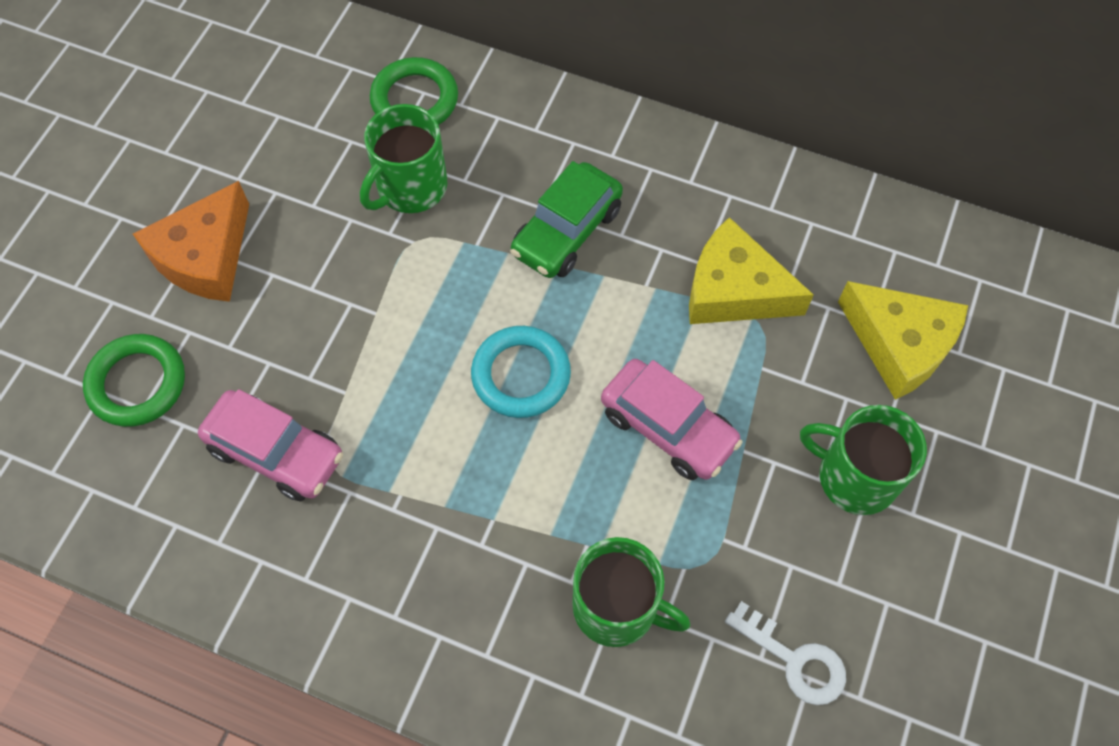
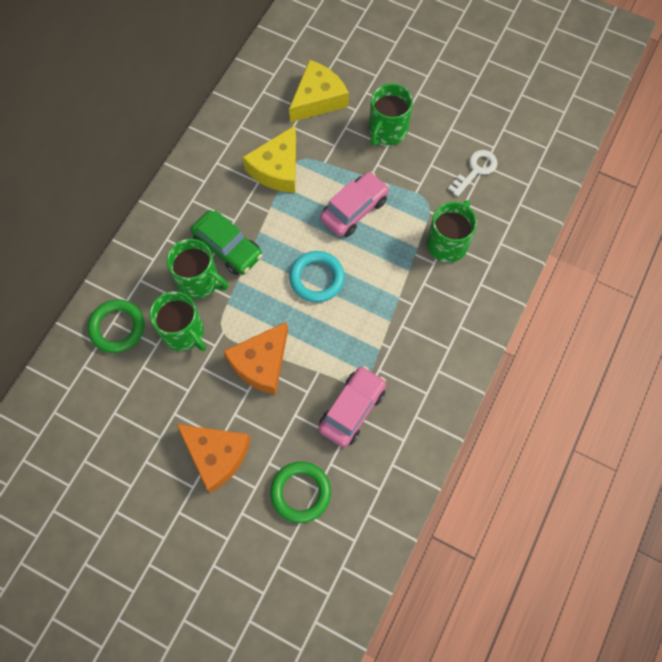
camera: 85 degrees left, 5 degrees up
none -> green mug [167,239,228,299]
none -> orange cheese [223,322,288,395]

